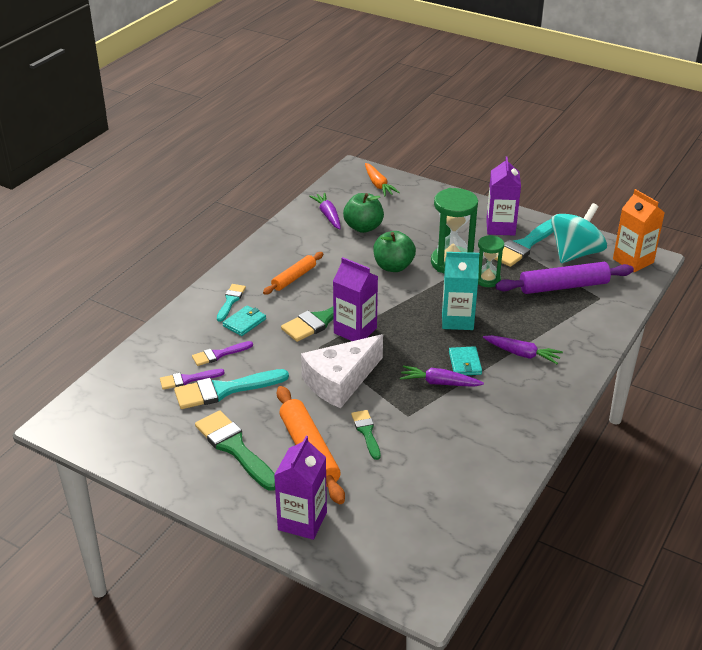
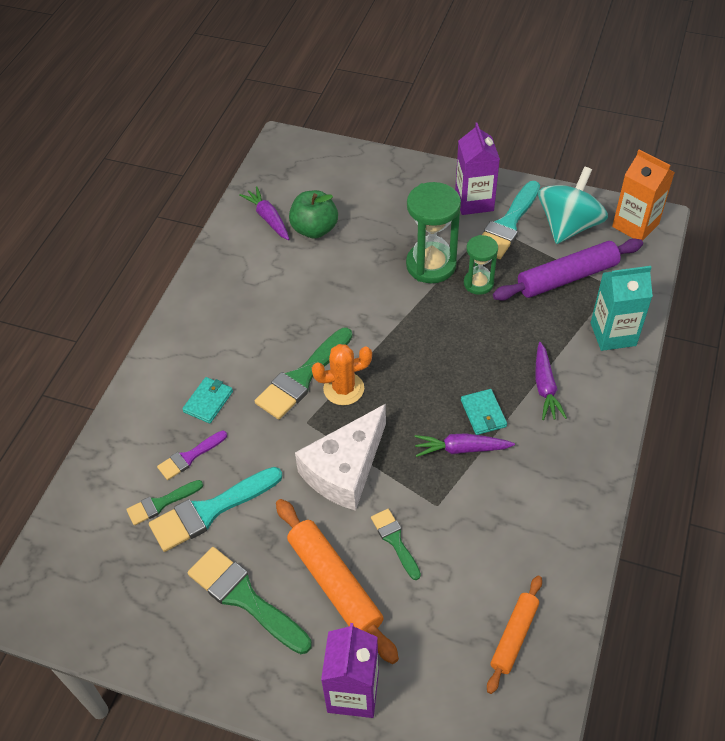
camera: 10 degrees left, 15 degrees up
purple brush [160,369,225,390] -> green brush [126,480,203,525]
turquoise brush [217,284,246,322] -> none
orange rolling pin [263,252,323,295] -> orange rolling pin moved to [487,575,542,694]
purple carton [333,257,378,341] -> orange cactus [312,344,372,405]
orange carrot [365,163,400,196] -> none
green apple [373,231,416,272] -> none
turquoise carton [442,252,479,330] -> turquoise carton moved to [591,266,653,351]
purple carrot [483,335,563,364] -> purple carrot turned 75 degrees clockwise [535,342,567,420]

